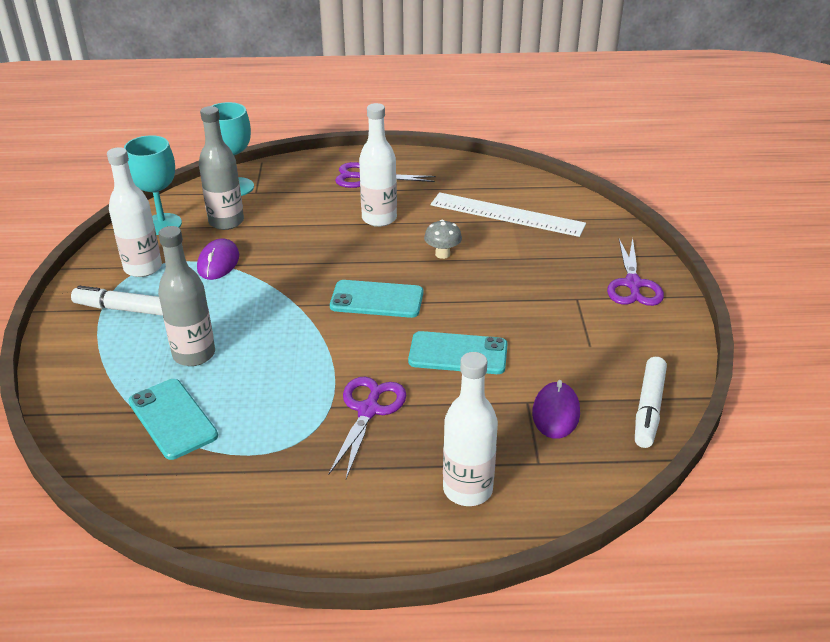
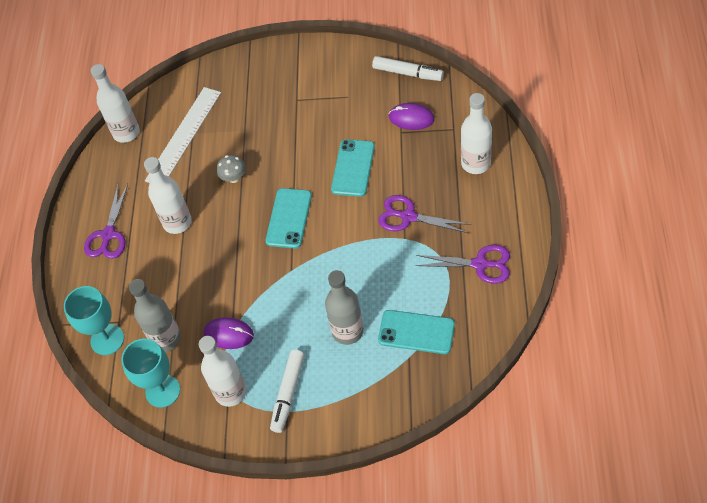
camera: 80 degrees left, 20 degrees up
turquoise phone [128,379,218,460] -> turquoise phone turned 45 degrees clockwise [378,310,455,354]
purple scissors [607,238,664,306] -> purple scissors moved to [415,245,510,284]
none -> white bottle [91,64,140,143]

